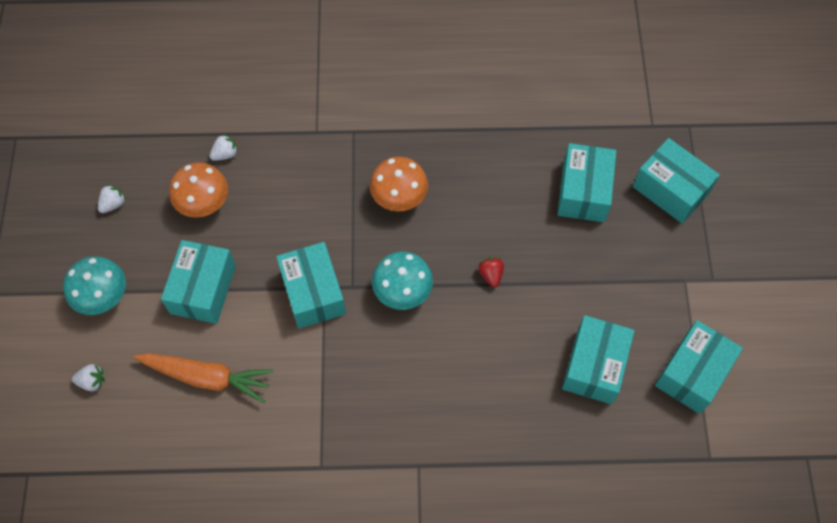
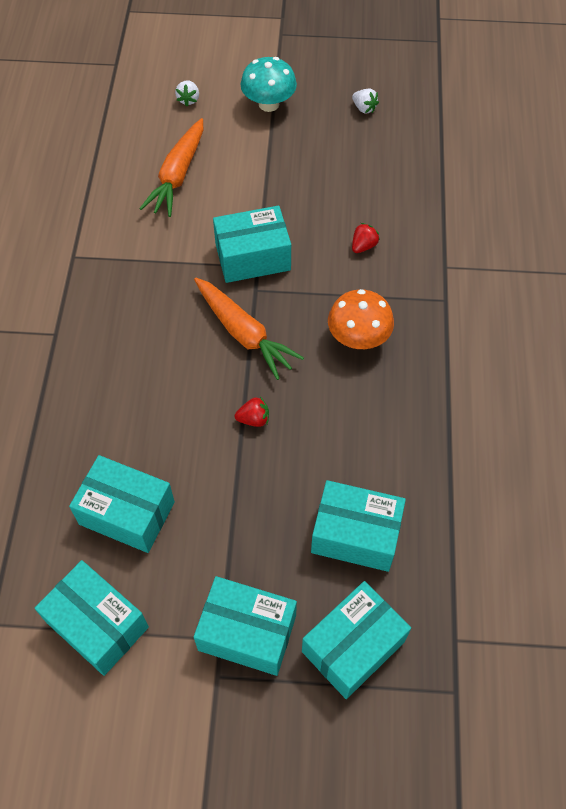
camera: 95 degrees right, 5 degrees down
turquoise box [161,240,236,324] -> turquoise box moved to [194,576,297,676]
orange mushroom [169,163,228,217] -> none
white strawberry [210,134,238,161] -> none
turquoise mushroom [372,251,433,310] -> orange carrot [194,278,304,380]
none -> red strawberry [352,223,380,253]

